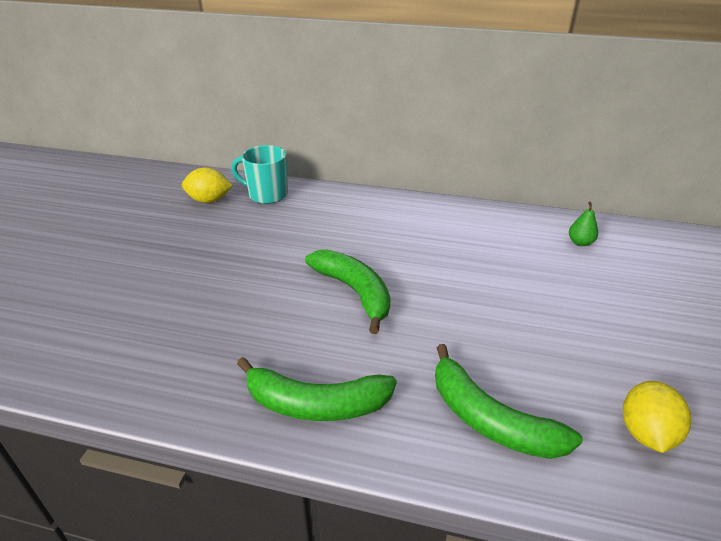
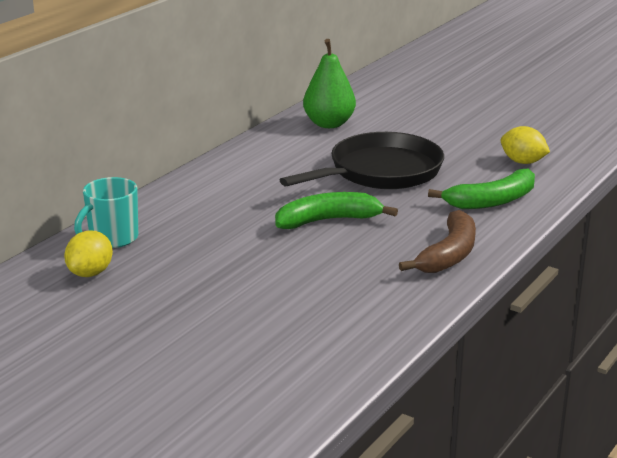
camera: 70 degrees left, 10 degrees down
green banana [237,357,397,421] -> brown banana [399,210,476,273]
green pear [569,202,598,246] -> green pear [303,39,356,128], size x2.15
none -> black pan [280,132,444,189]

